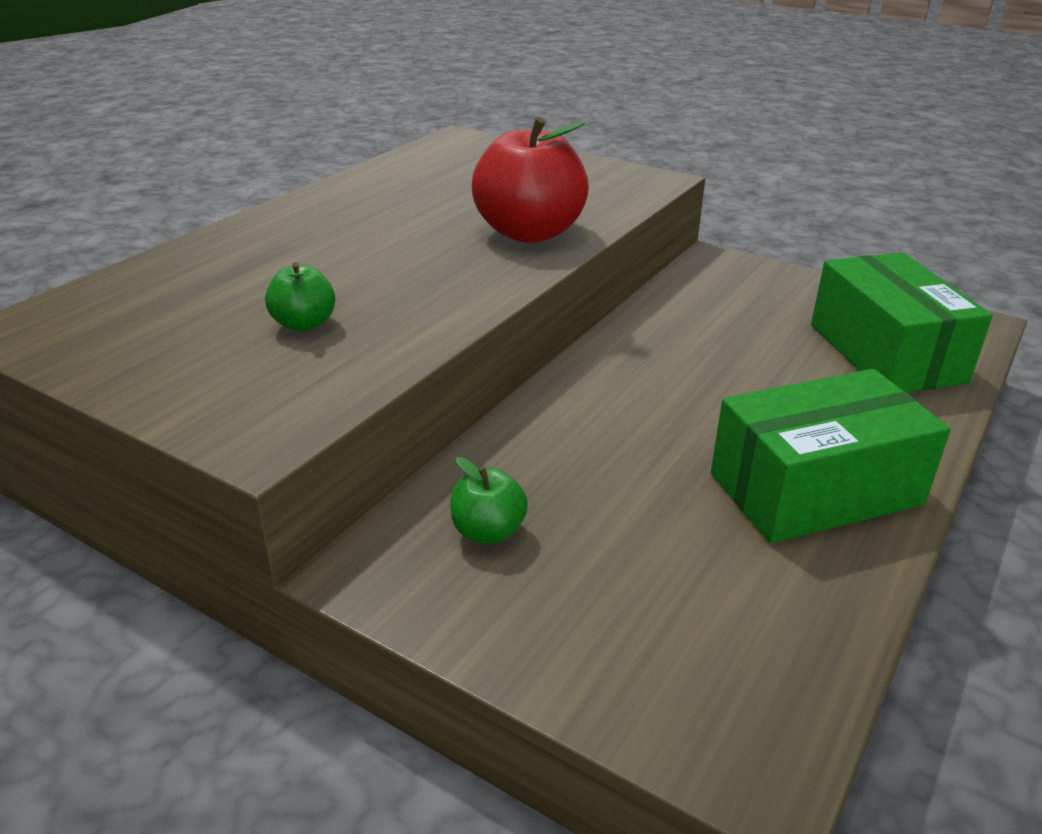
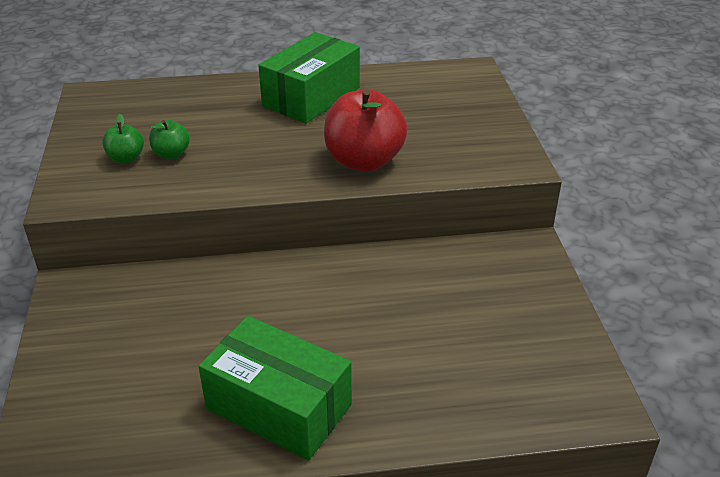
camera: 50 degrees right, 5 degrees up
green apple [450,457,528,544] -> green apple moved to [102,114,144,163]
green box [811,252,993,392] -> green box moved to [258,32,360,124]

